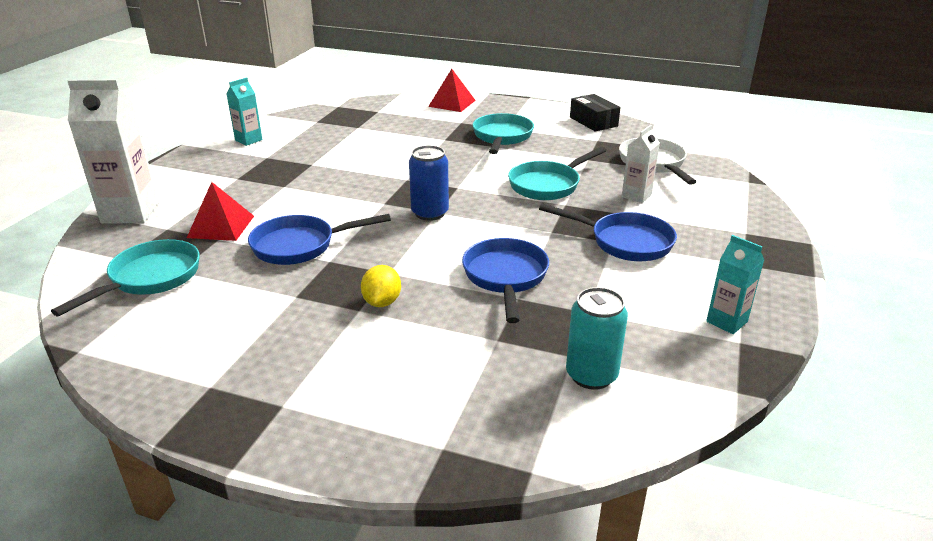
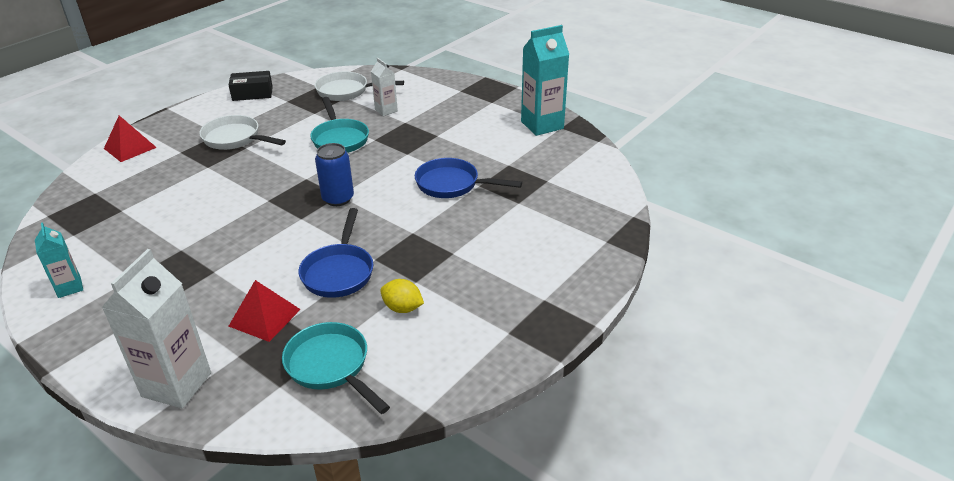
camera: 70 degrees left, 5 degrees up
yellow lemon [361,265,401,307] -> yellow lemon moved to [380,279,424,313]
turquoise pan [473,113,534,154] -> white pan [199,115,286,150]
blue pan [539,203,677,261] -> none
turquoise can [566,287,628,390] -> none
turquoise carton [706,235,764,334] -> turquoise carton [521,25,569,136], size x1.82

